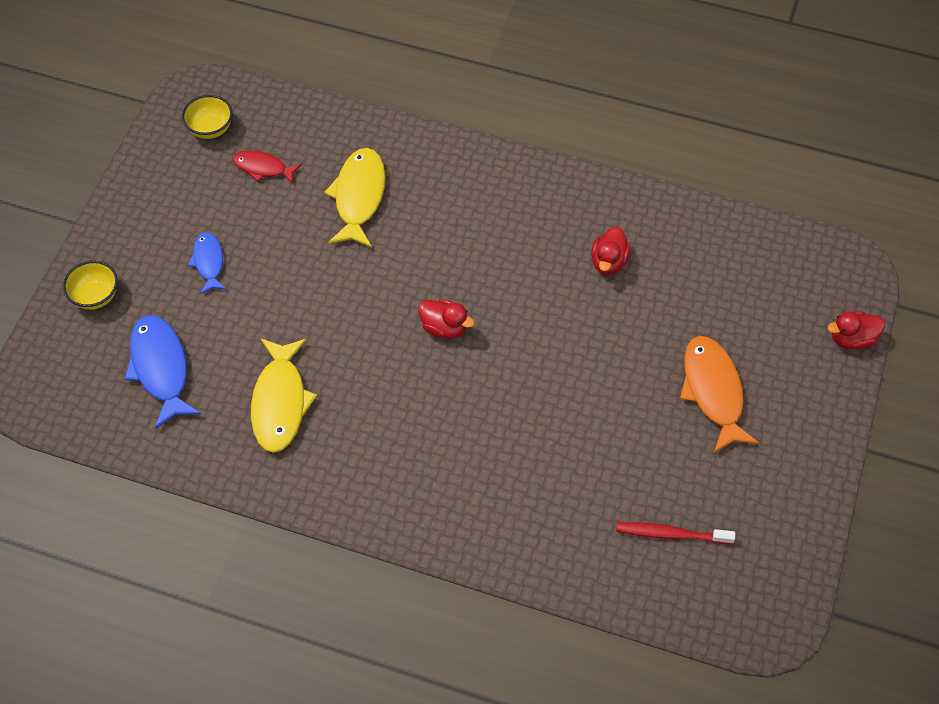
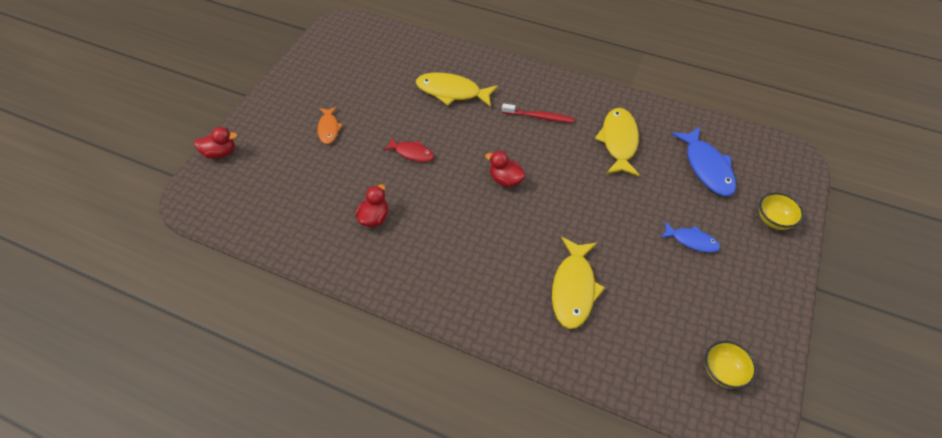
camera: 175 degrees left, 5 degrees down
blue fish [188,232,226,294] -> blue fish turned 60 degrees counterclockwise [660,222,721,252]
red fish [232,150,301,183] -> red fish moved to [383,137,434,162]
red toothbrush [616,522,735,544] -> red toothbrush moved to [502,104,574,123]
orange fish [680,336,759,453] -> orange fish [317,107,343,144], size x0.59
none -> yellow fish [416,73,498,107]

